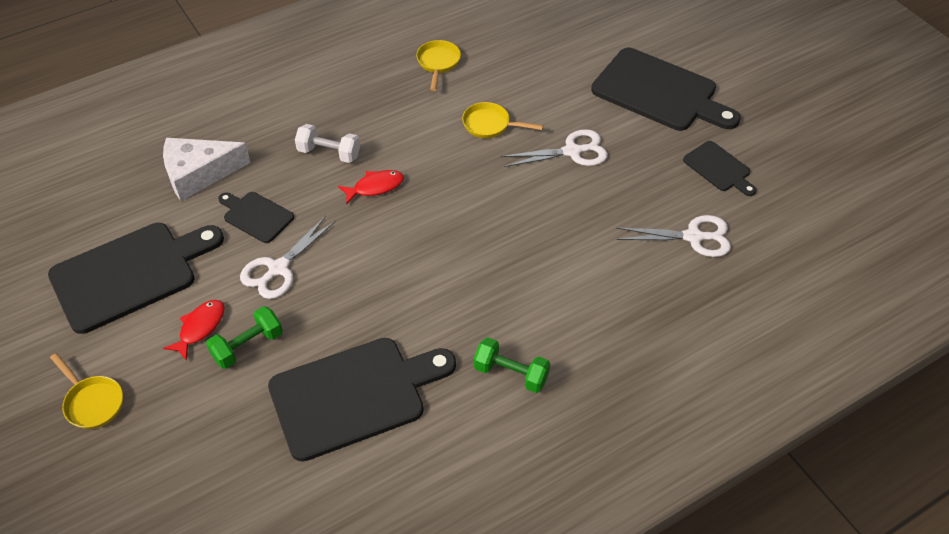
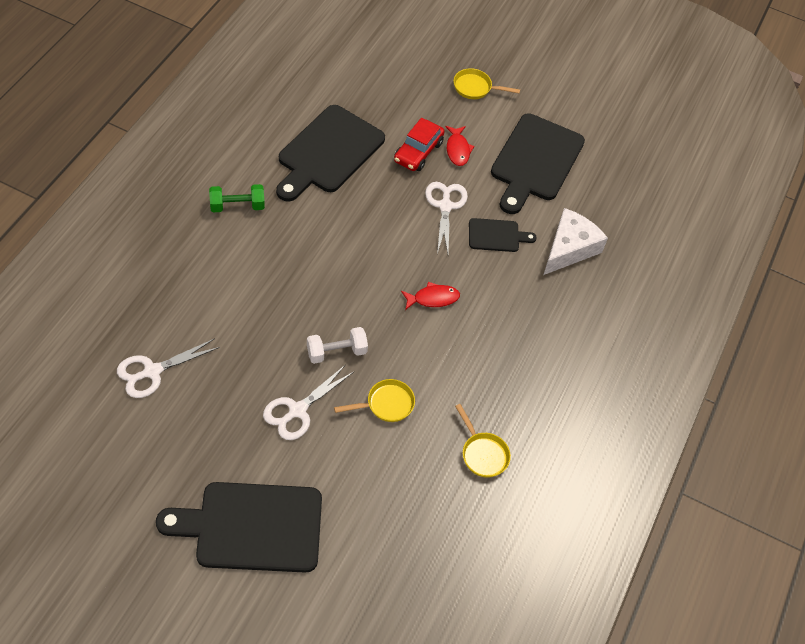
camera: 140 degrees right, 5 degrees up
green dumbbell [206,306,283,369] -> red car [394,118,445,171]
white dumbbell [295,124,360,163] -> white dumbbell moved to [307,327,368,364]
red fish [338,170,404,204] -> red fish turned 135 degrees counterclockwise [401,282,460,310]
black cutting board [683,141,757,196] -> none

